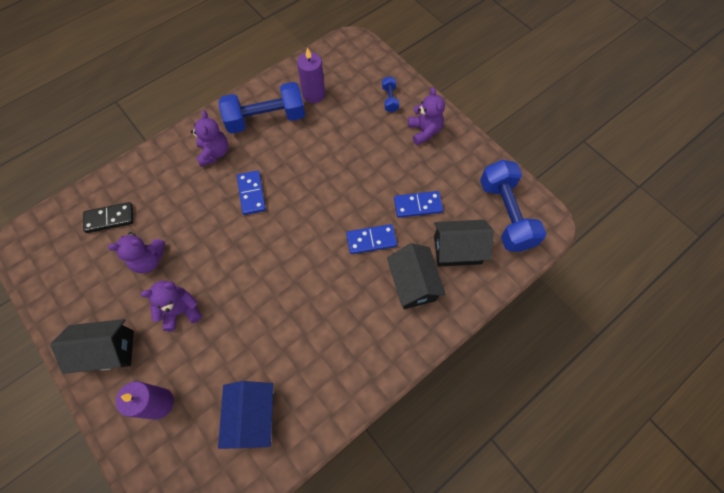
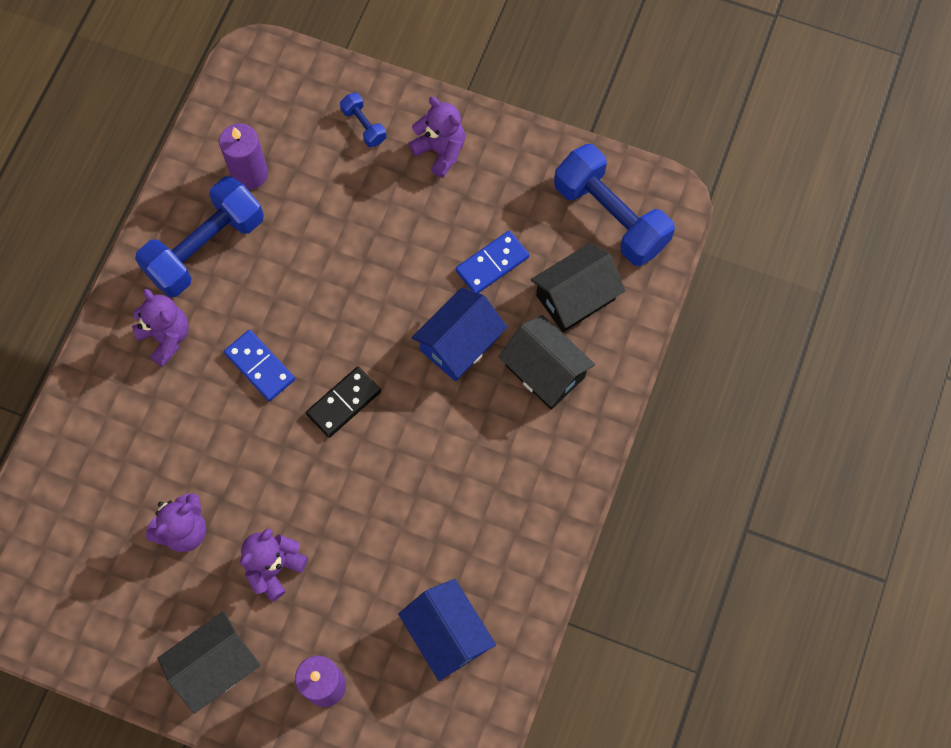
camera: 30 degrees left, 5 degrees up
black domino [83,202,133,233] -> black domino moved to [306,367,381,438]
blue domino [346,224,397,254] -> blue house [412,287,507,381]

